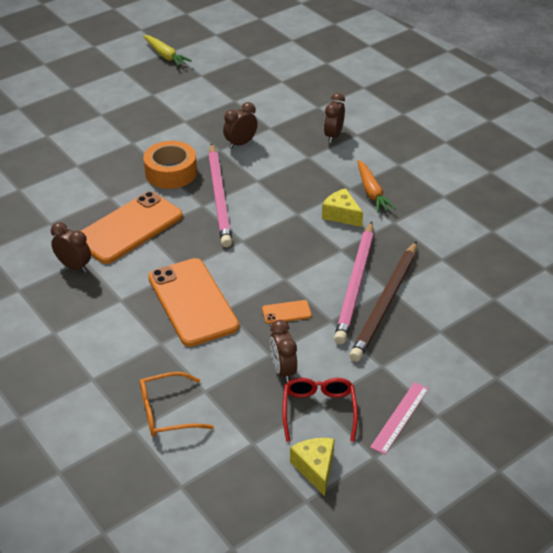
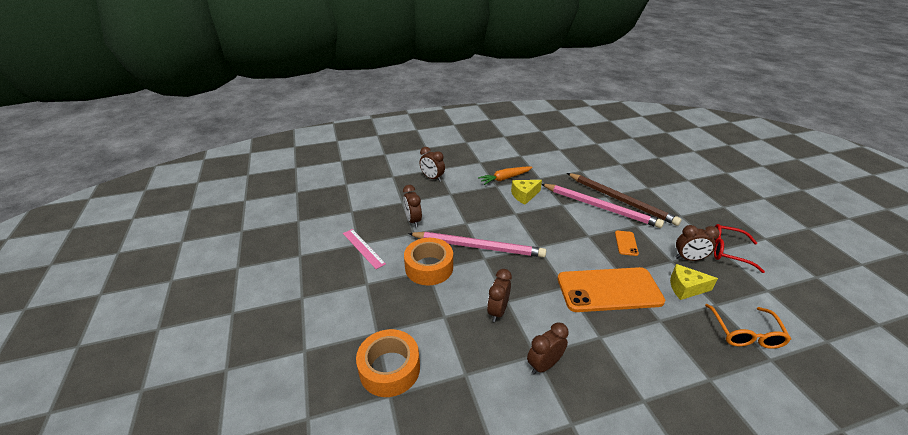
camera: 70 degrees left, 5 degrees down
orange phone [81,191,183,264] -> brown clock [487,269,512,322]
yellow carrot [143,35,192,67] -> none
yellow cheese [290,438,334,496] -> yellow cheese moved to [670,264,718,300]
orange carrot [357,160,396,213] -> orange carrot turned 150 degrees clockwise [478,166,533,185]
pink ruler [370,382,429,455] -> pink ruler moved to [343,229,386,269]
none -> orange tape [356,329,420,397]

